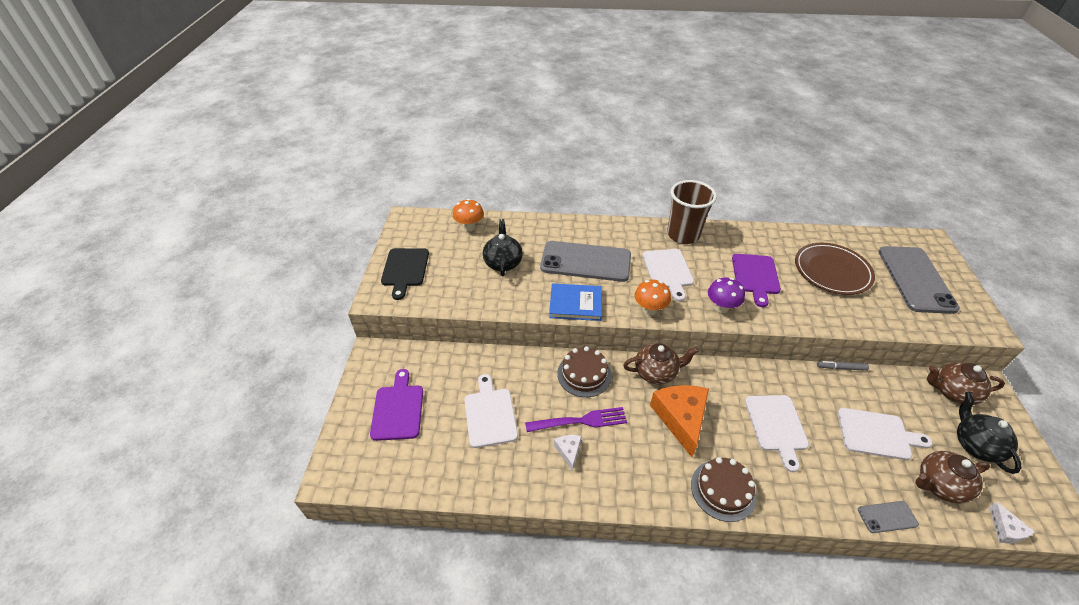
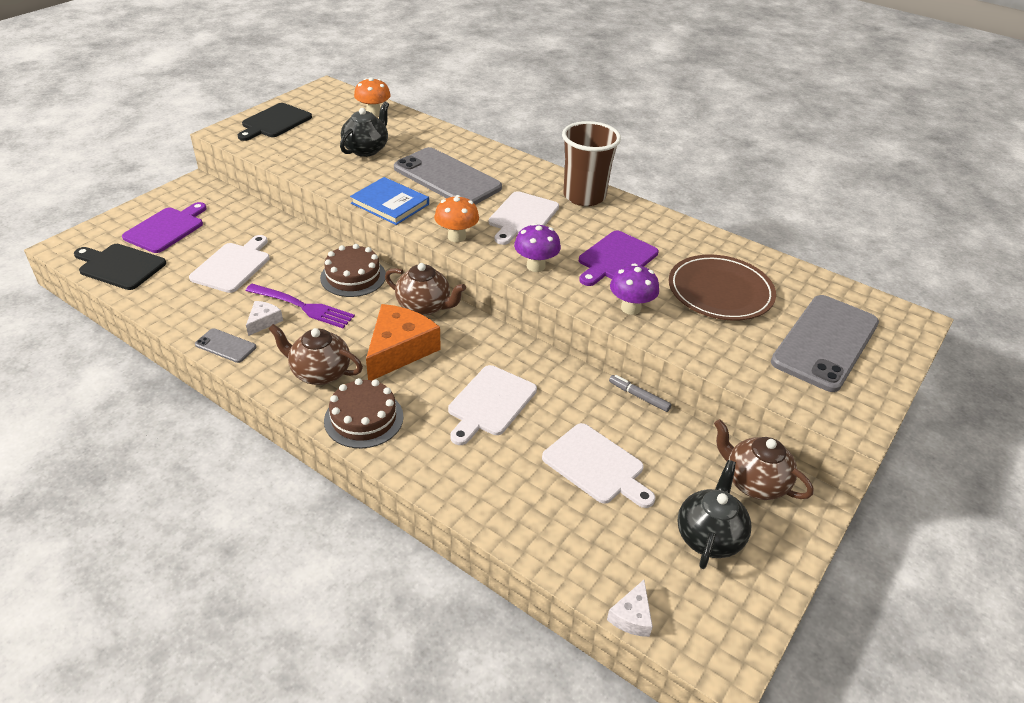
camera: 30 degrees right, 5 degrees down
grey phone [858,501,919,533] -> grey phone moved to [195,328,256,363]
brown teapot [916,451,990,504] -> brown teapot moved to [269,324,363,385]
none -> black cutting board [74,244,166,290]
none -> purple mushroom [610,263,659,315]

